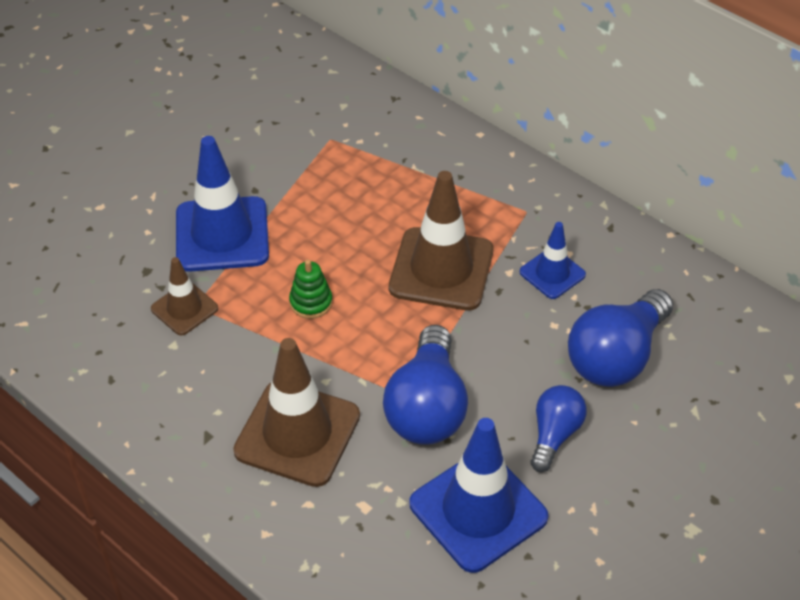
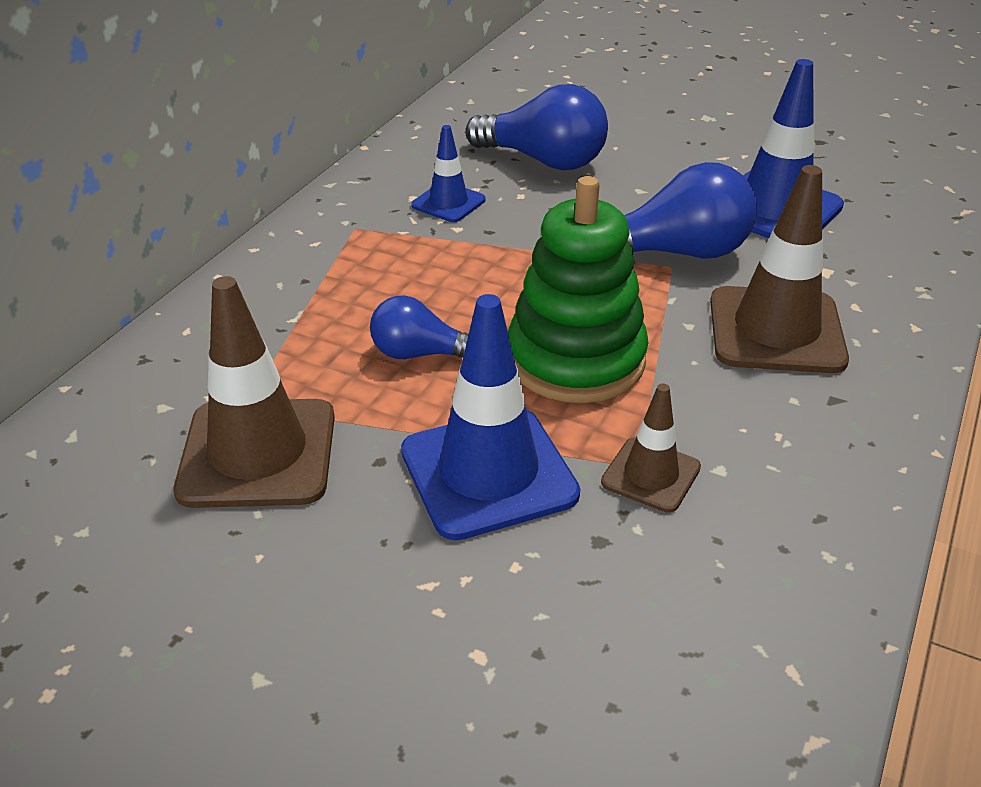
camera: 105 degrees left, 10 degrees down
green stacking toy [289,260,333,319] -> green stacking toy [508,176,649,403], size x2.35
brown traffic cone [389,171,493,311] -> brown traffic cone moved to [174,276,335,508]
blue light bulb [530,385,587,472] -> blue light bulb moved to [370,296,468,359]

